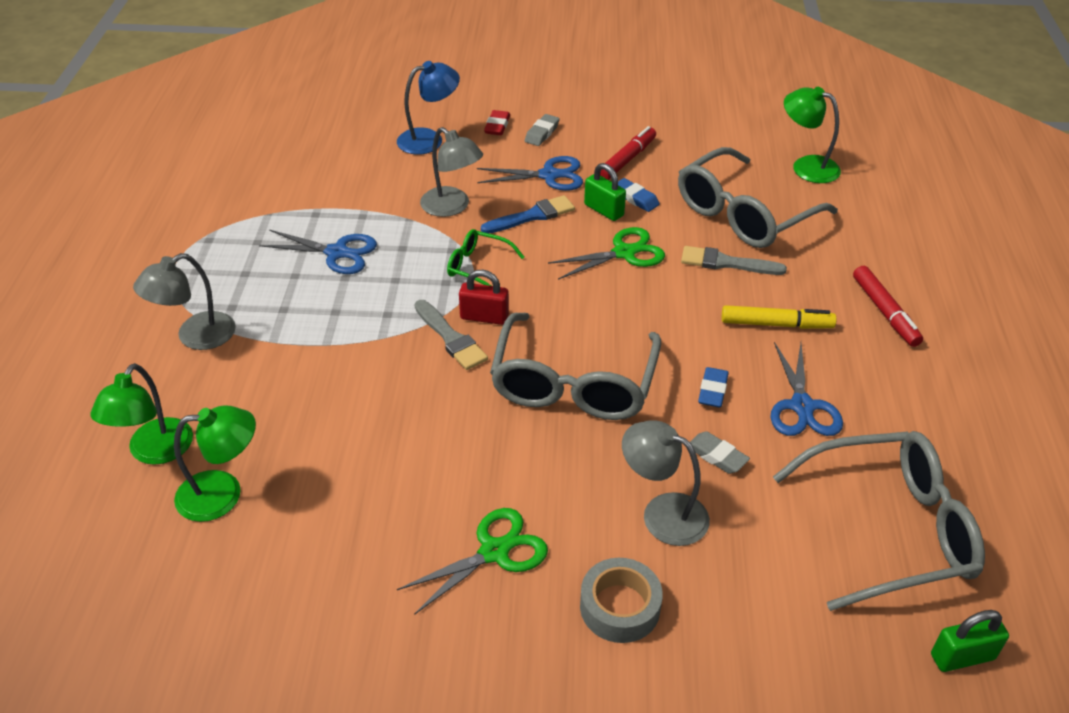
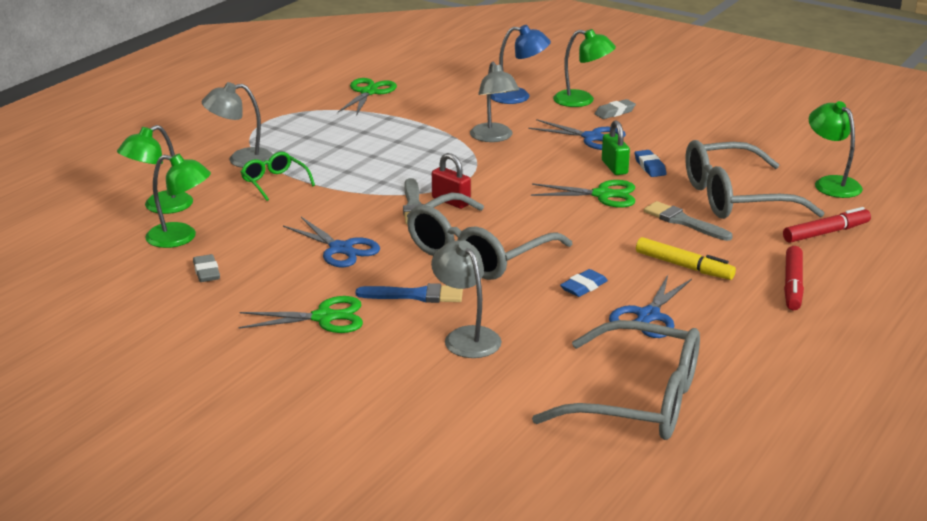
camera: 30 degrees right, 15 degrees down
blue scissors [259,230,377,274] -> blue scissors moved to [283,217,380,268]
green glasses [447,229,524,286] -> green glasses moved to [241,152,315,201]
blue brush [481,195,575,234] -> blue brush moved to [356,283,463,303]
red eraser [484,110,510,135] -> green lamp [553,29,616,107]
grey tape [580,558,663,643] -> none
red marker [600,126,656,180] -> red marker moved to [783,207,871,243]
grey eraser [690,431,750,474] -> grey eraser moved to [193,254,220,282]
green padlock [931,610,1009,672] -> none
none -> green scissors [338,78,397,116]

